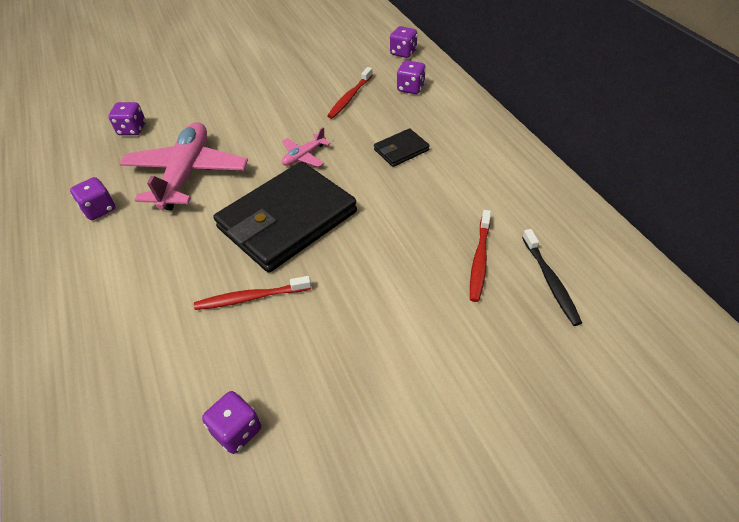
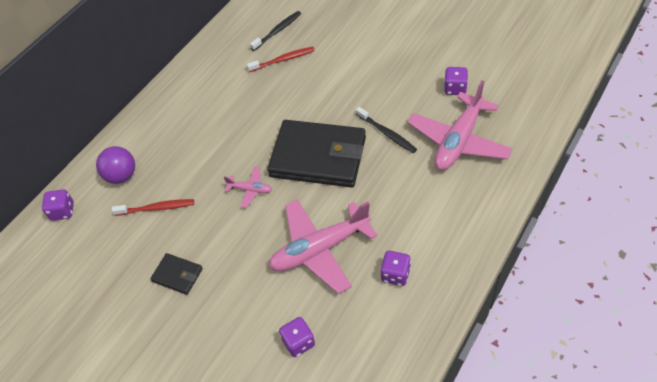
camera: 120 degrees left, 5 degrees up
red toothbrush [194,276,311,310] -> black toothbrush [356,107,417,153]
black wallet [374,128,430,167] -> black wallet moved to [150,253,203,295]
purple dice [397,60,426,94] -> purple ball [96,146,135,184]
none -> pink plane [408,80,513,170]

